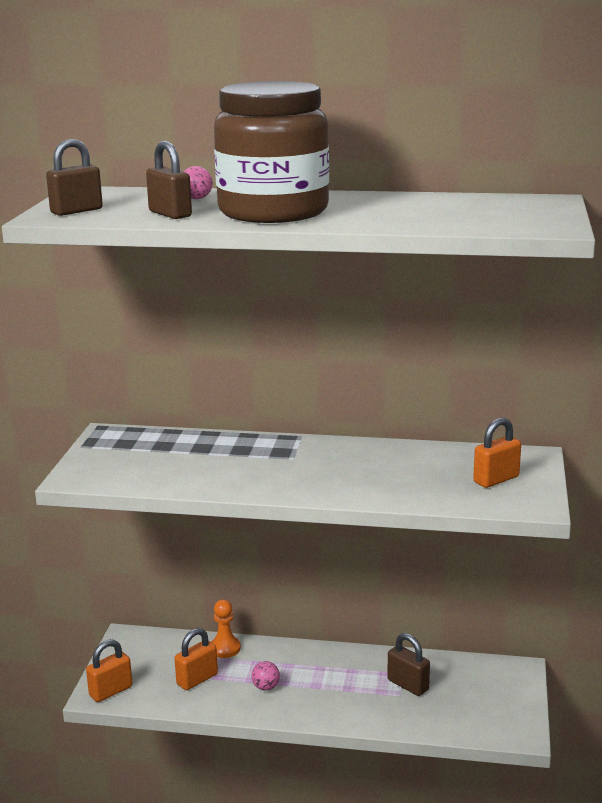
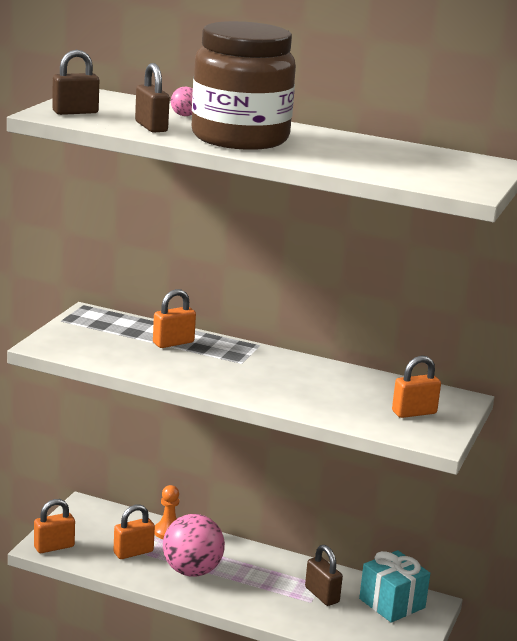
camera: 10 degrees right, 0 degrees up
pink ball [251,661,280,691] -> pink ball [163,514,225,577], size x2.32
none -> orange padlock [153,289,196,348]
none -> turquoise gift [359,550,430,623]

